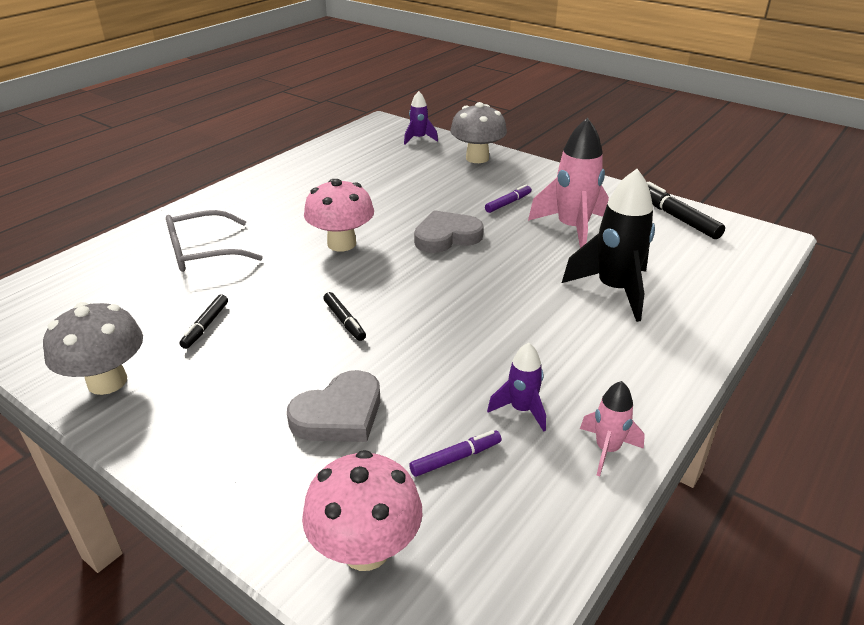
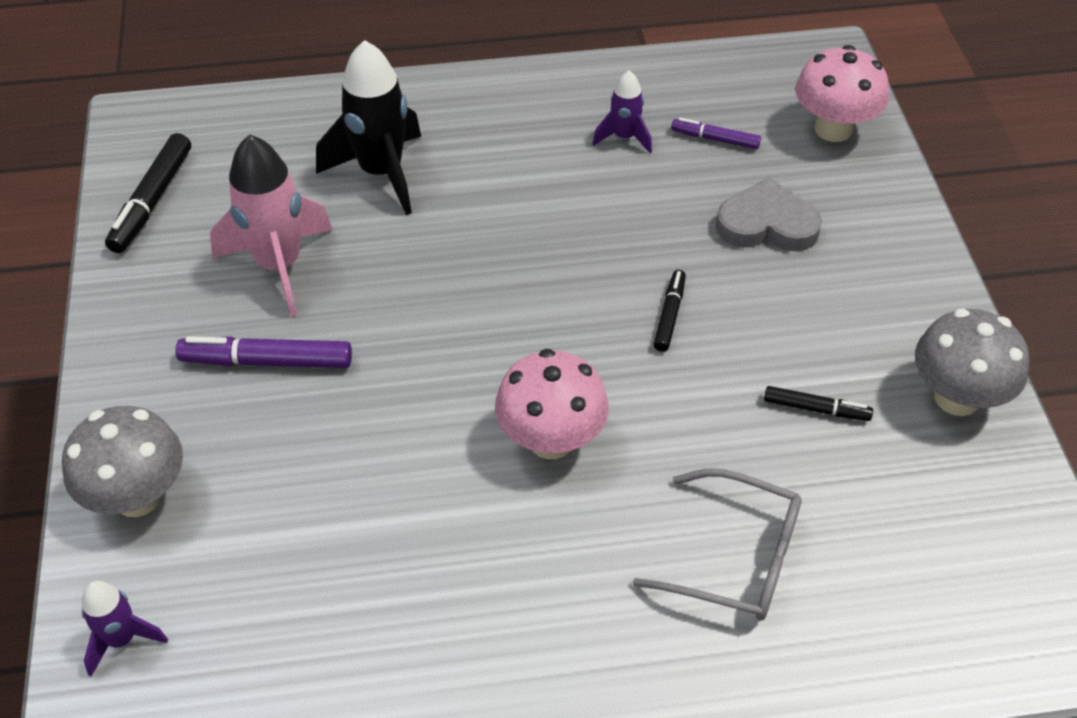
camera: 135 degrees left, 15 degrees up
black marker [179,295,228,349] -> black marker turned 45 degrees clockwise [764,386,873,421]
grey heart [414,210,484,253] -> none
purple marker [485,185,531,213] -> purple marker [175,336,352,368], size x1.67
pink rocket [580,381,645,476] -> none

